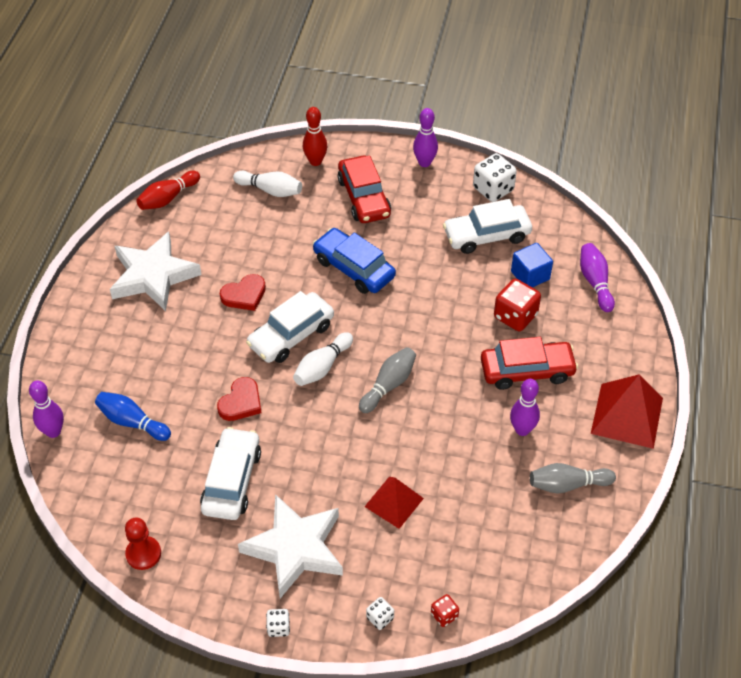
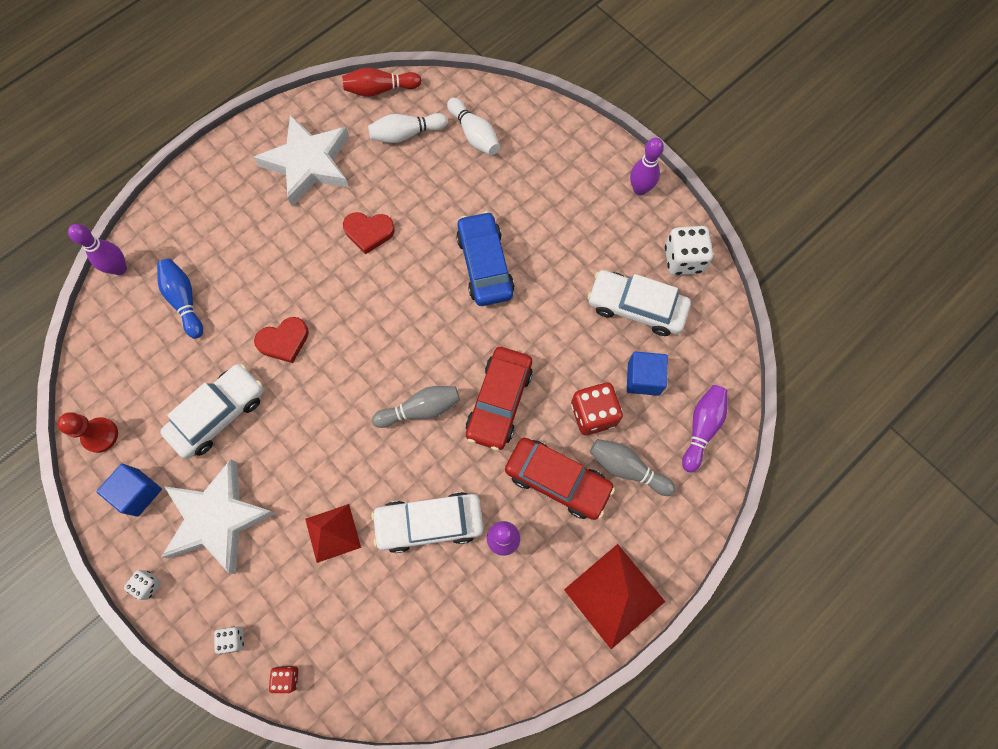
camera: 35 degrees right, 20 degrees up
white car [246,291,334,363] -> white car moved to [371,492,483,553]
white bowling pin [293,332,353,386] -> white bowling pin moved to [368,113,448,143]
red bowling pin [303,107,327,166] -> none
red car [338,155,391,223] -> red car moved to [466,347,533,451]
grey bowling pin [530,463,616,493] -> grey bowling pin moved to [590,439,676,496]
none -> blue cube [97,464,162,517]

